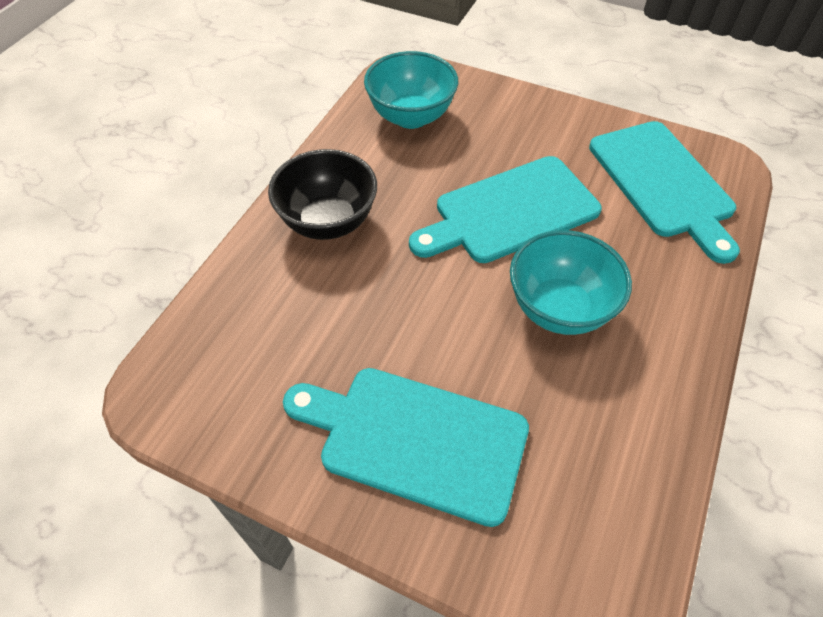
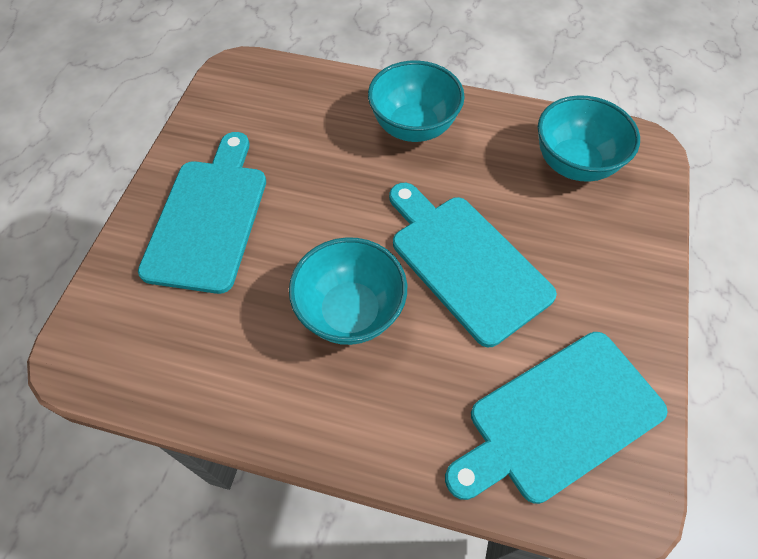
camera: 80 degrees right, 5 degrees up
black bowl [268,149,377,240] -> turquoise bowl [368,60,465,142]

